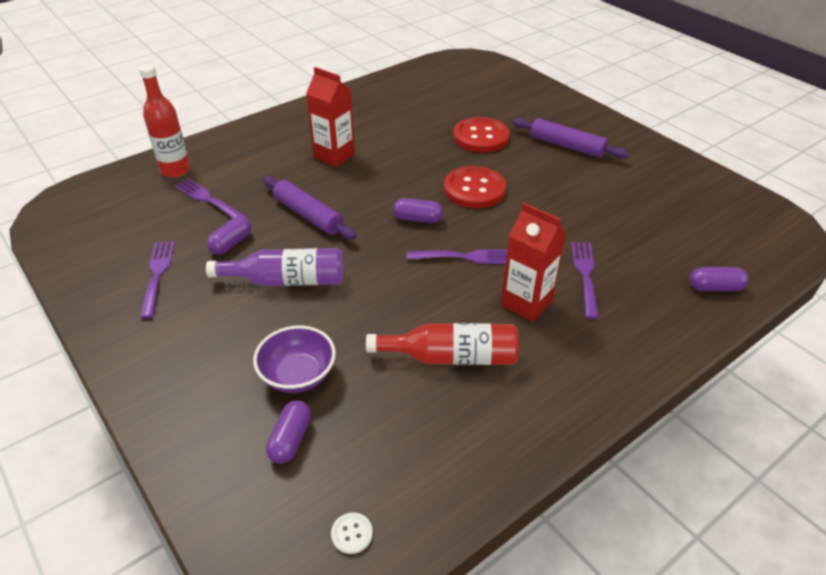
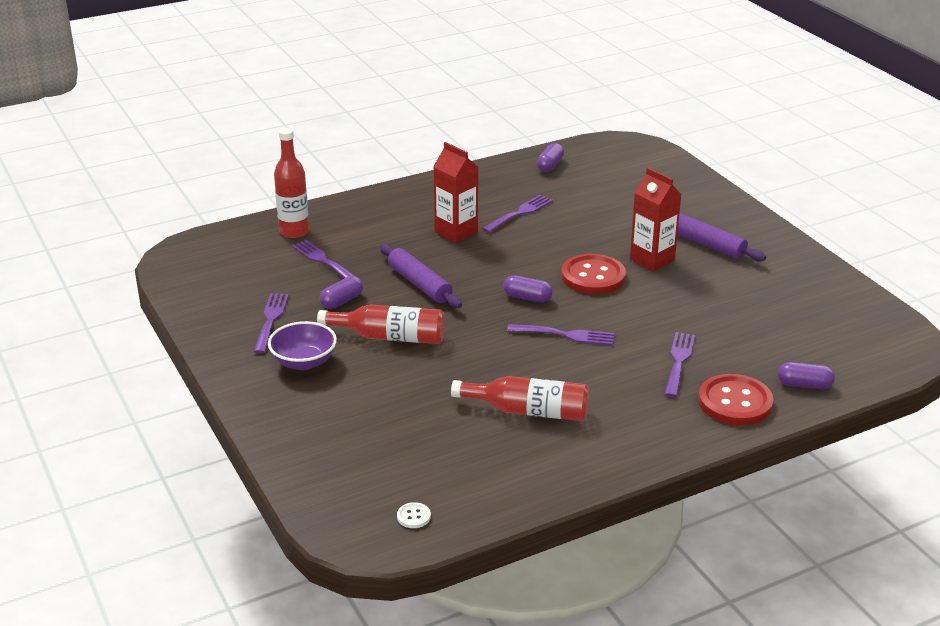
camera: 10 degrees right, 10 degrees down
purple bottle [206,248,343,286] -> red bottle [317,304,445,344]
purple bowl [253,326,336,393] -> purple bowl moved to [268,321,337,370]
purple capsule [266,400,311,464] -> purple capsule moved to [537,143,564,172]
red button [453,117,510,153] -> red button moved to [698,374,774,425]
red carton [501,203,566,322] -> red carton moved to [630,168,681,272]
none -> purple fork [482,195,553,233]

